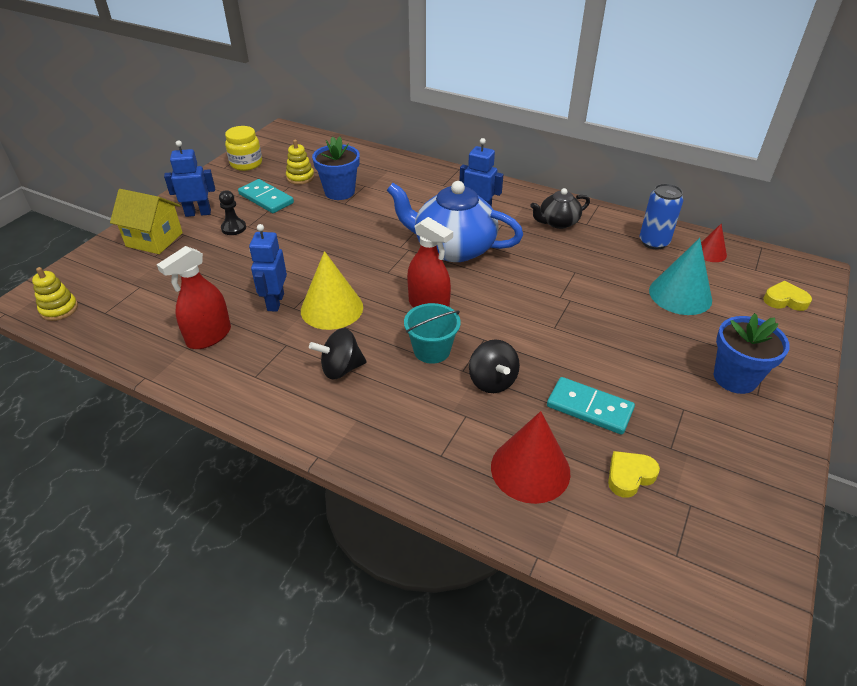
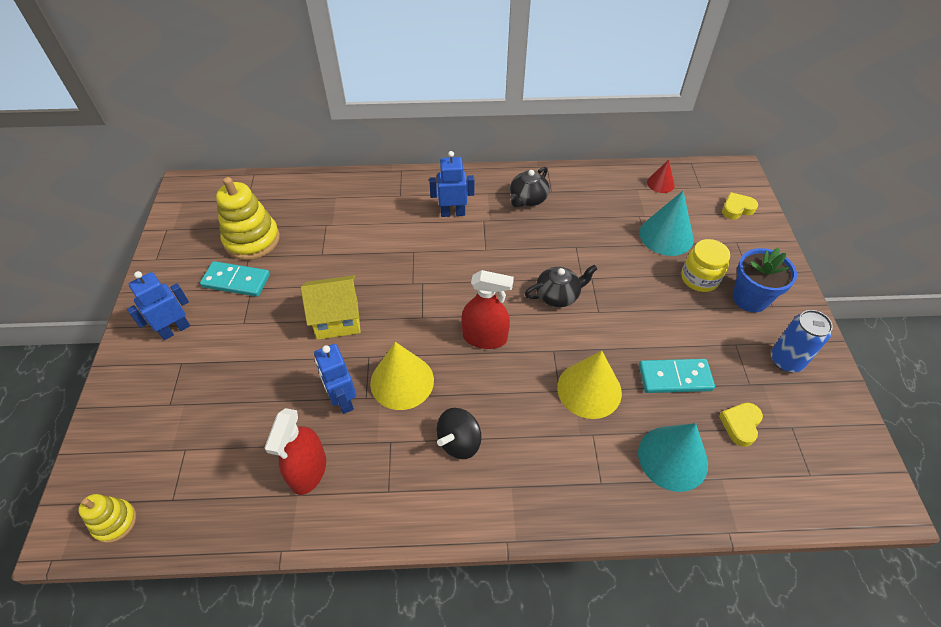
camera: 30 degrees left, 10 degrees up
yellow house [110,189,183,254] -> yellow house moved to [301,275,361,340]
black pawn [219,190,246,235] -> none
yellow jar [225,126,262,171] -> yellow jar moved to [681,239,730,292]
yellow stacking toy [286,140,314,185] -> yellow stacking toy [216,177,280,260], size x1.80
blue flower pot [312,137,360,200] -> none
blue teapot [387,181,523,262] -> none
turquoise bucket [404,303,461,364] -> none
black spinning top [469,340,520,393] -> yellow cone [557,351,622,419]
red cone [491,411,571,504] -> turquoise cone [638,423,708,492]
blue can [640,184,683,249] -> blue can moved to [771,310,833,372]
none -> black teapot [525,265,597,307]

